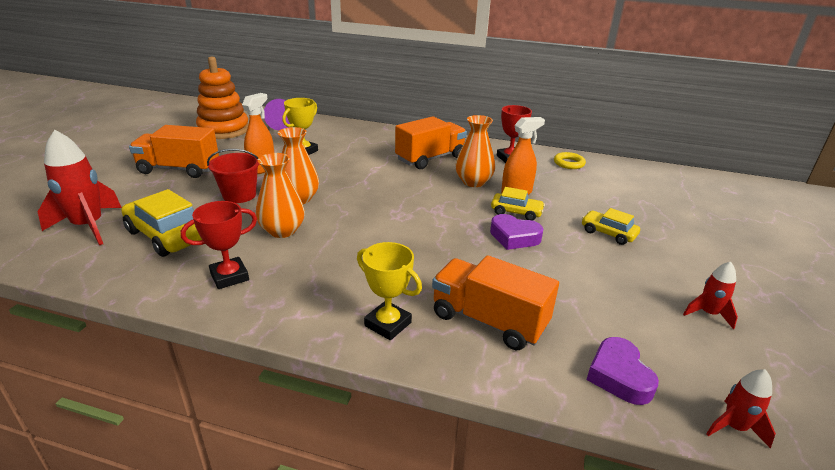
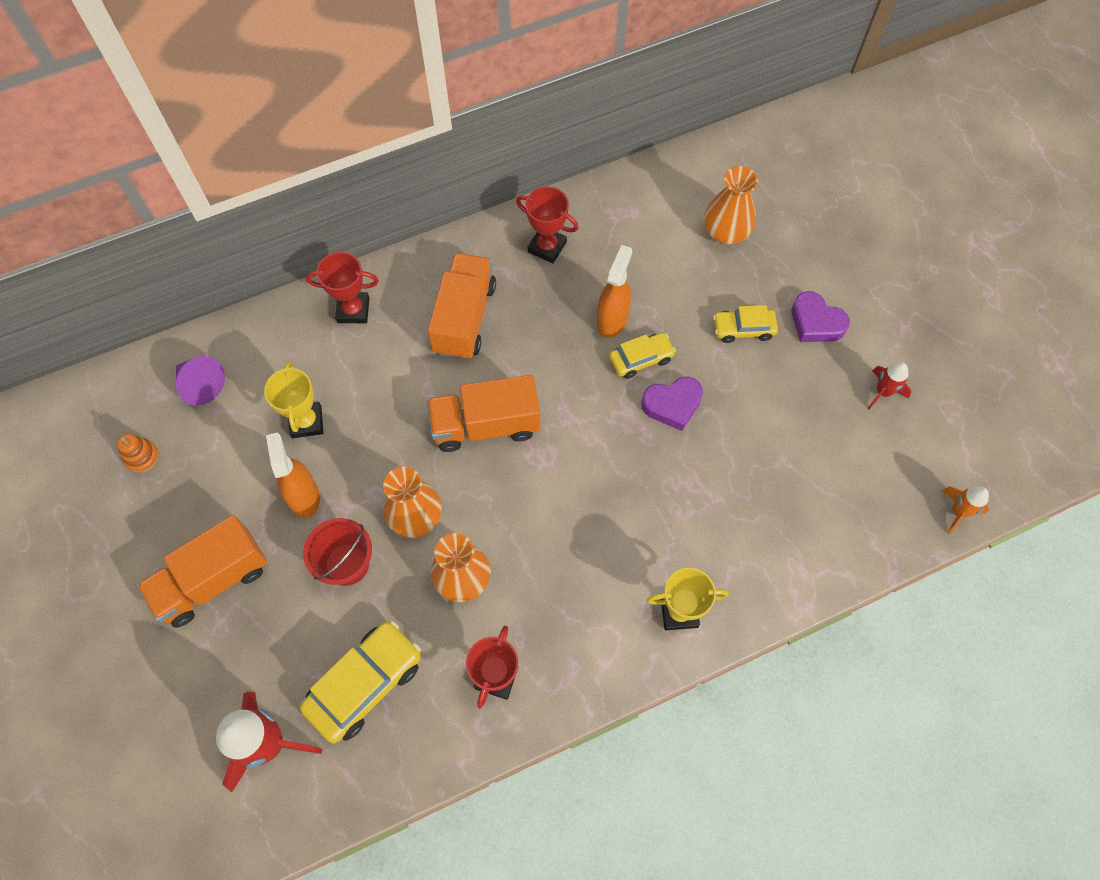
camera: 40 degrees left, 35 degrees up
yellow car [121,189,202,257] -> yellow car turned 135 degrees clockwise [300,621,421,743]
orange stacking toy [196,57,249,139] -> orange stacking toy [117,434,159,473], size x0.42
orange truck [432,255,559,350] -> orange truck moved to [427,375,541,452]
orange vase [455,115,495,187] -> orange vase moved to [704,166,758,244]
yellow ring [554,152,586,169] -> none
purple heart [586,337,659,405] -> purple heart moved to [792,291,850,342]
red rocket [706,369,776,449] -> orange rocket [941,486,989,534]
none -> red trophy [306,252,379,323]

